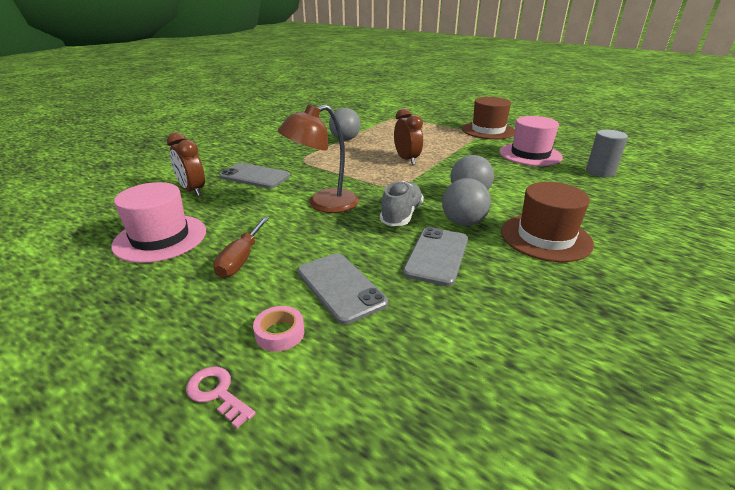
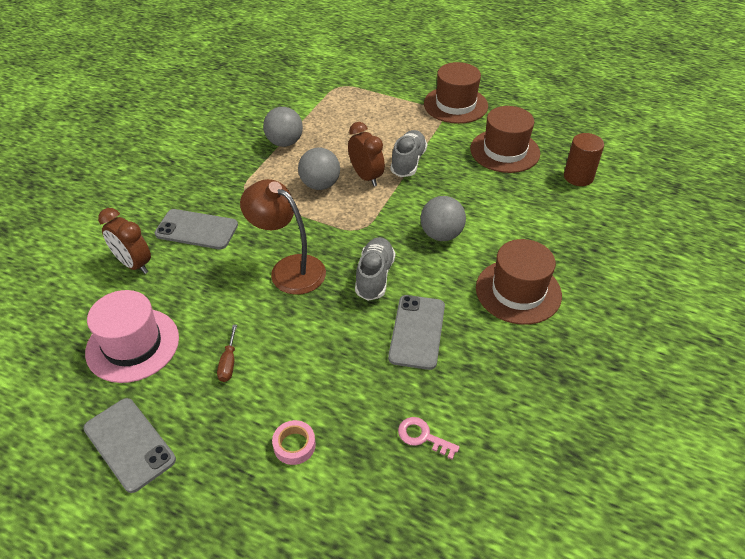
camera: 10 degrees left, 15 degrees up
pink key [186,366,256,429] -> pink key moved to [398,417,460,459]
brown screwdriver [213,217,269,278] -> brown screwdriver [217,325,237,382], size x0.66
brown lamp [278,104,359,213] -> brown lamp turned 75 degrees clockwise [240,179,326,295]
grey phone [297,253,388,325] -> grey phone moved to [83,398,176,493]
grey ball [442,178,491,226] -> grey ball moved to [298,148,340,190]
pink hat [499,116,563,166] -> brown hat [470,106,540,173]
grey cylinder [586,130,628,178] -> brown cylinder [564,133,604,186]
none -> grey shoe [390,130,427,177]

